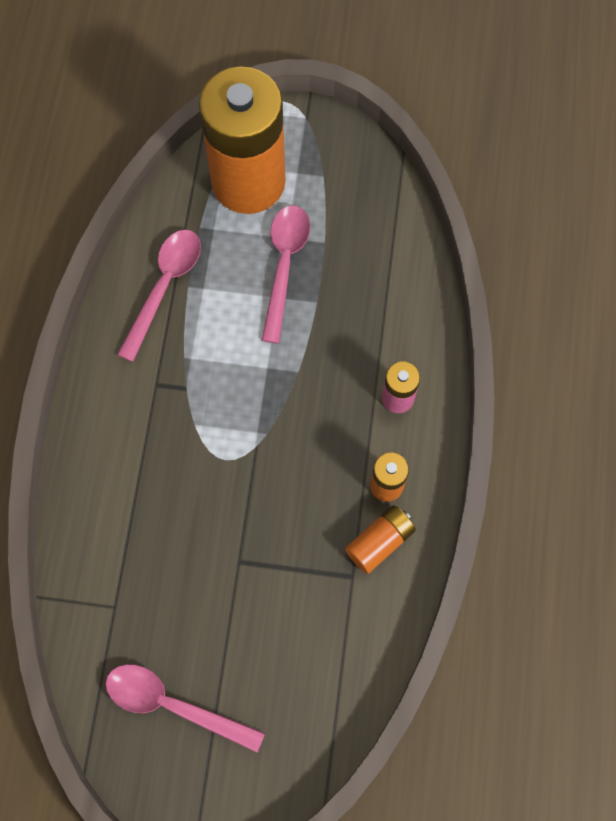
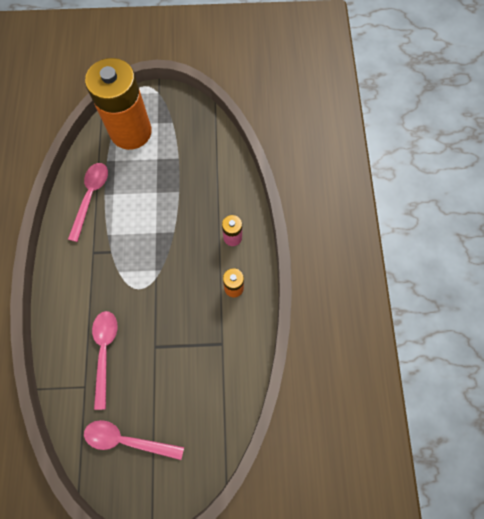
camera: 10 degrees left, 0 degrees up
pink spoon [261,205,310,344] -> pink spoon moved to [92,311,118,410]
orange battery [345,505,416,574] -> none

